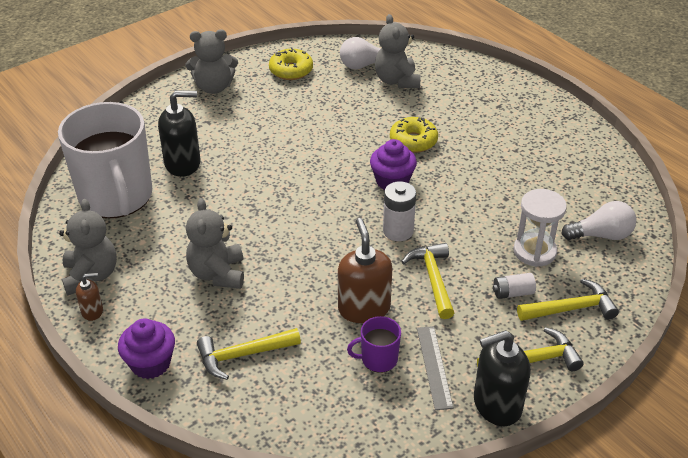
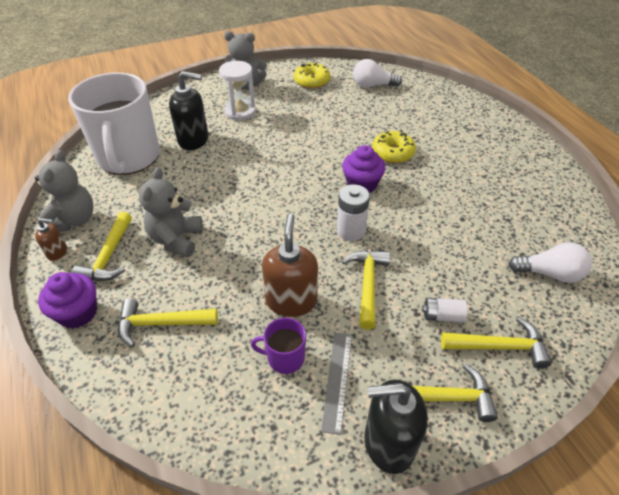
camera: 15 degrees right, 5 degrees up
grey teddy bear [375,14,421,88] -> none
white hourglass [514,189,567,267] -> white hourglass moved to [219,61,256,120]
none -> yellow hammer [72,212,132,281]

